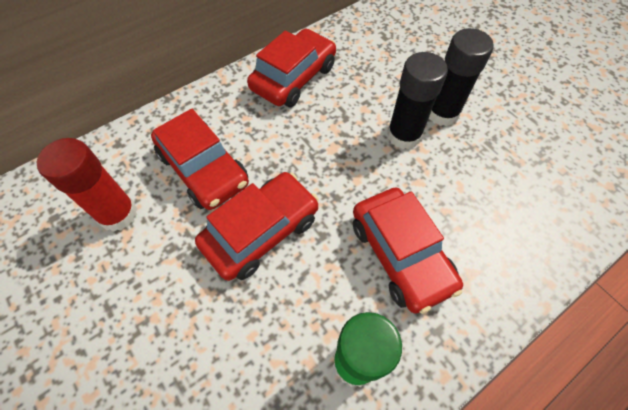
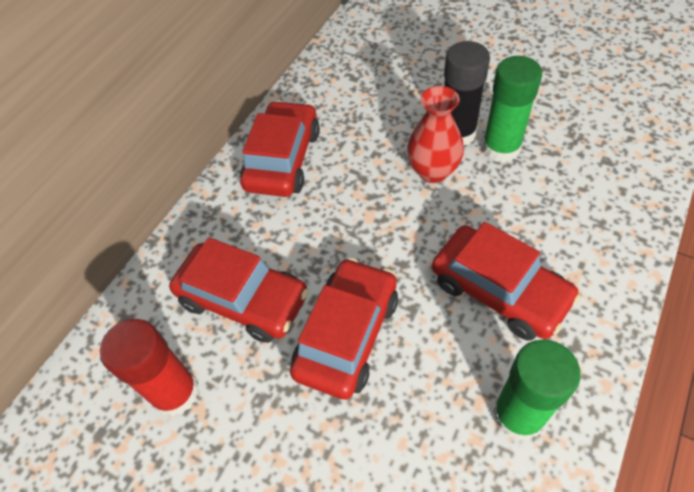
camera: 20 degrees left, 5 degrees down
black glue stick [387,52,448,149] -> red vase [407,86,464,183]
none -> green glue stick [482,56,542,163]

